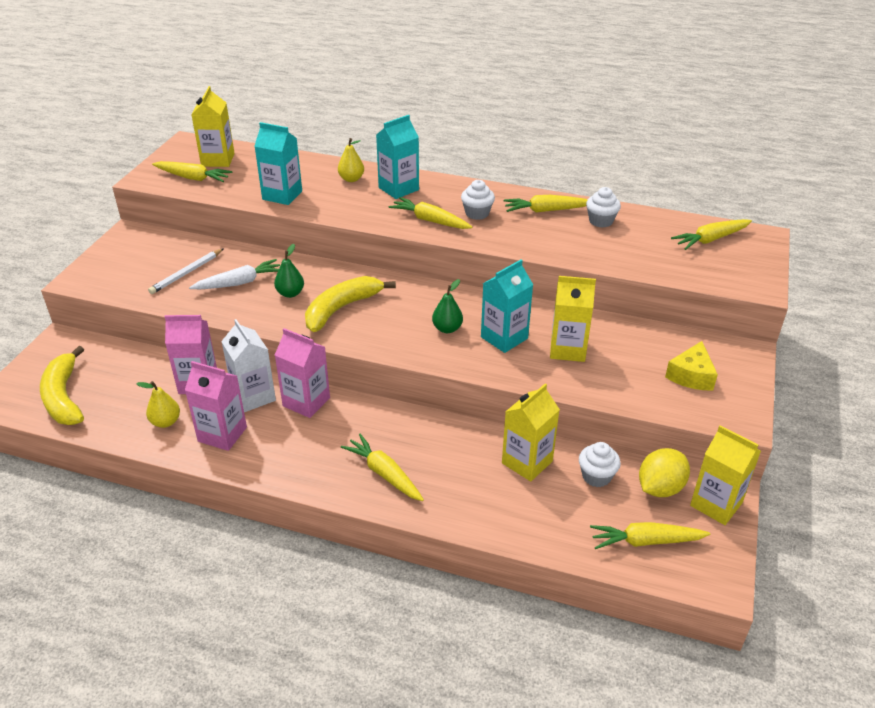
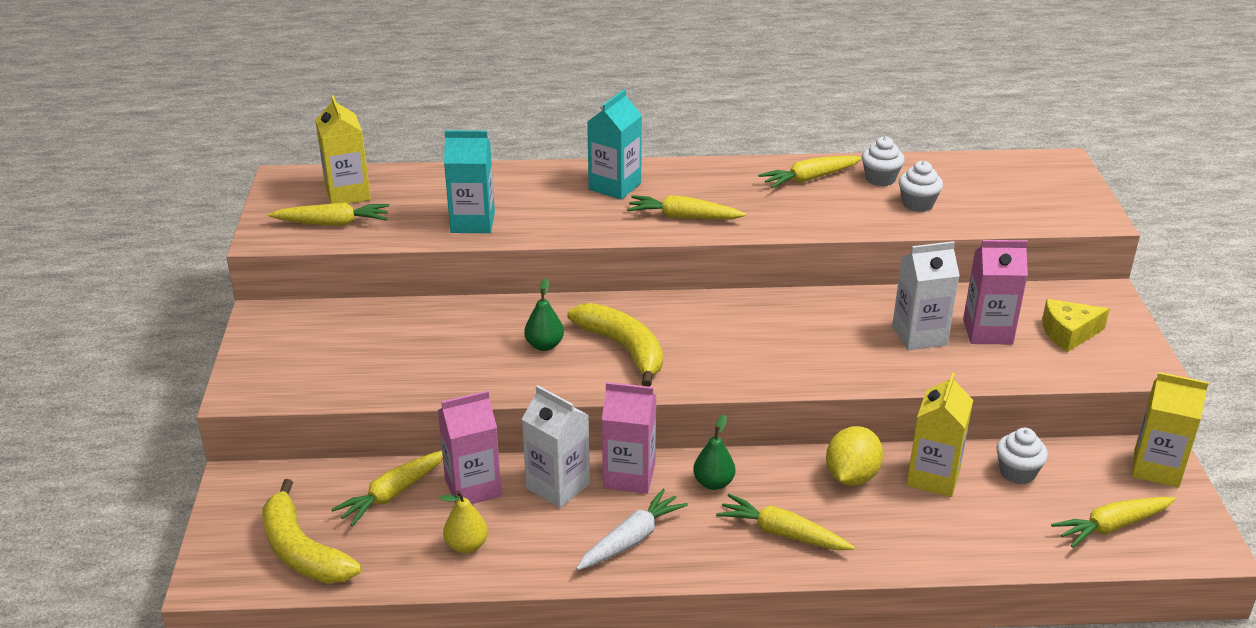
camera: 20 degrees left, 5 degrees down
white pencil [148,248,224,294] -> none
pink carton [185,361,247,451] -> pink carton moved to [963,240,1028,344]
white carrot [189,259,280,289] -> white carrot moved to [576,489,688,570]
yellow banana [305,276,396,332] -> yellow banana turned 120 degrees clockwise [567,303,663,387]
yellow pear [338,138,364,182] -> none
green pear [432,279,463,333] -> green pear moved to [693,415,735,490]
white cupcake [461,180,495,220] -> white cupcake moved to [899,161,943,212]
turquoise carton [481,260,533,353] -> none
yellow carton [550,276,596,362] -> white carton [892,241,960,350]
yellow lemon [639,448,690,497] -> yellow lemon moved to [826,426,883,486]
yellow cheese [665,341,718,390] -> yellow cheese turned 75 degrees clockwise [1042,299,1110,352]
yellow carrot [671,219,752,250] -> yellow carrot moved to [331,450,443,526]

